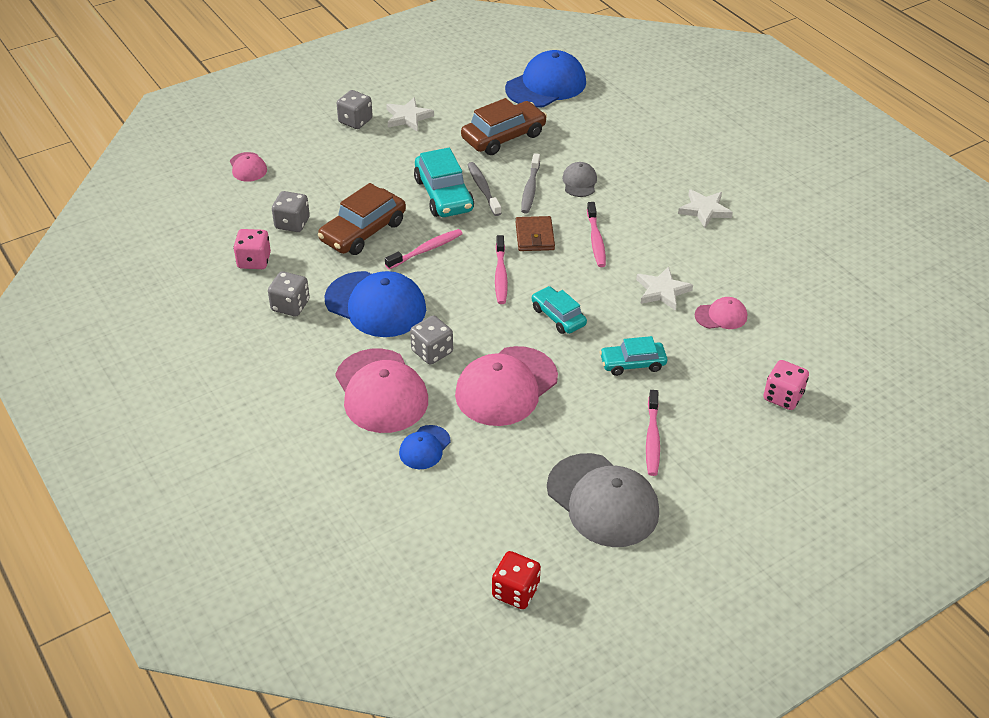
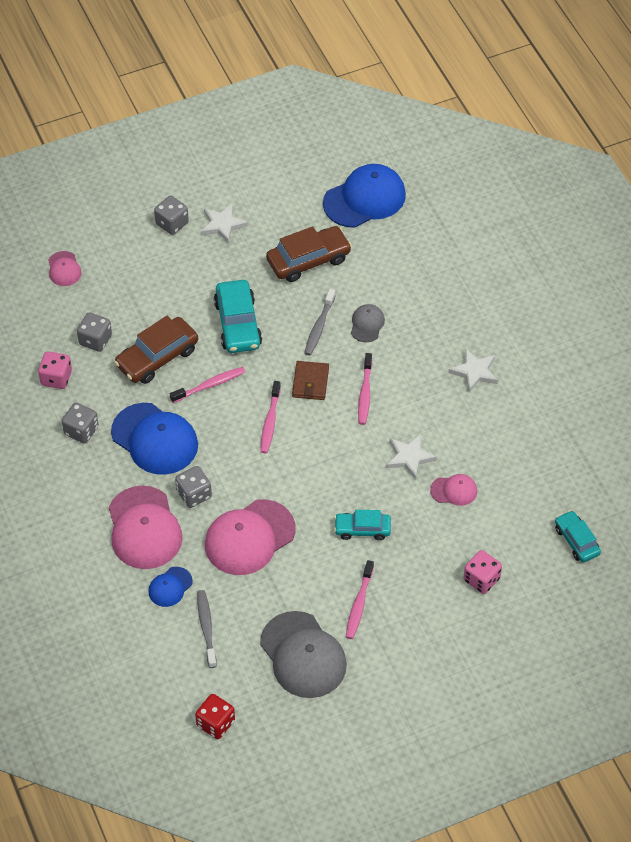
camera: 10 degrees right, 10 degrees up
grey toothbrush [467,162,501,216] -> grey toothbrush moved to [197,590,217,668]
turquoise car [532,286,587,334] -> turquoise car moved to [555,510,601,563]

